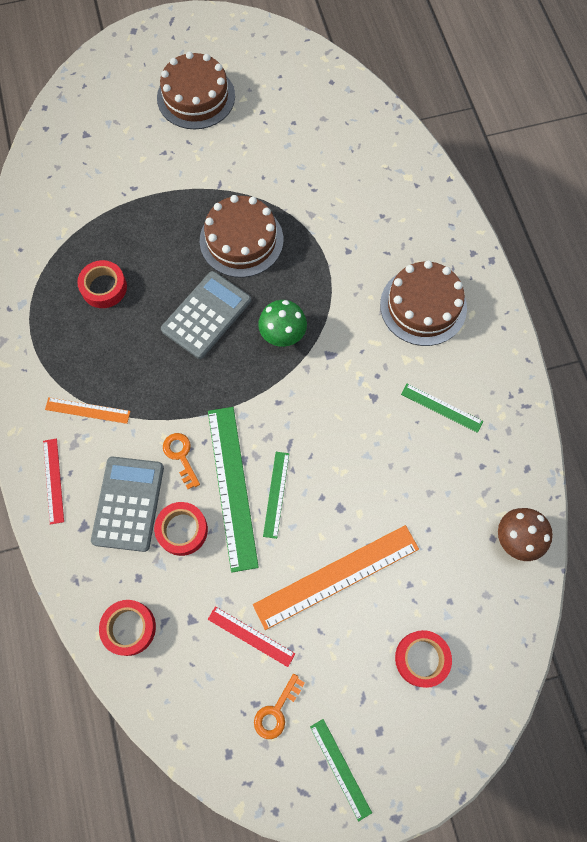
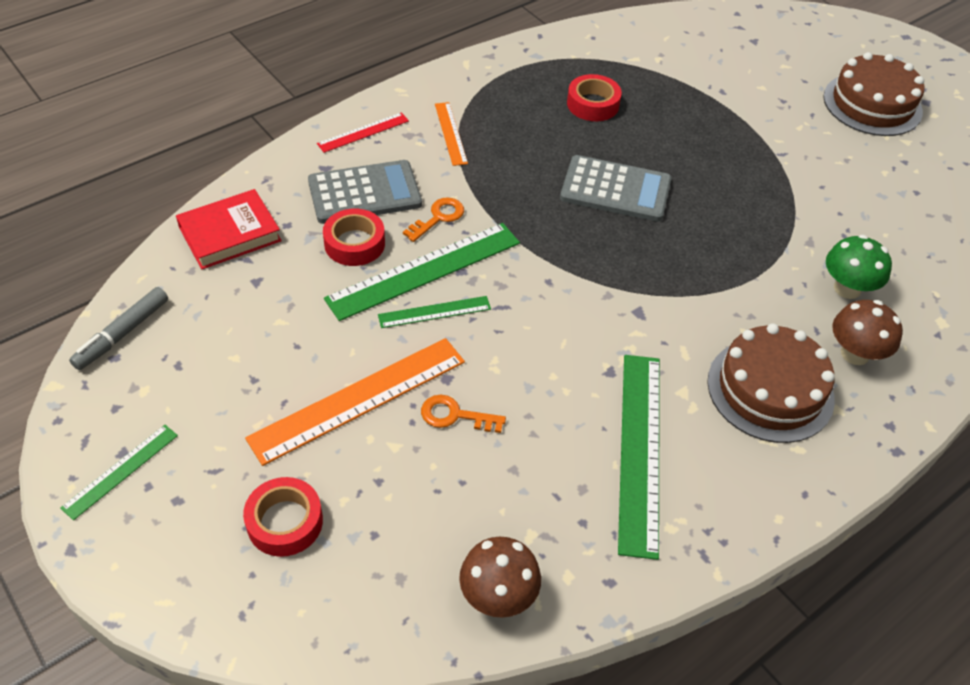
camera: 65 degrees right, 20 degrees down
red tape [99,600,156,656] -> red book [176,189,282,269]
brown cake [200,195,283,277] -> none
red ruler [208,606,295,667] -> none
orange ruler [253,525,419,630] -> orange ruler turned 75 degrees counterclockwise [245,338,465,466]
orange key [254,674,305,739] -> orange key moved to [421,395,506,433]
green mushroom [258,300,307,347] -> green mushroom moved to [826,235,892,299]
green ruler [401,384,483,433] -> green ruler [618,355,660,560], size x1.91
none -> grey marker [69,287,168,370]
none -> brown mushroom [832,300,903,365]

